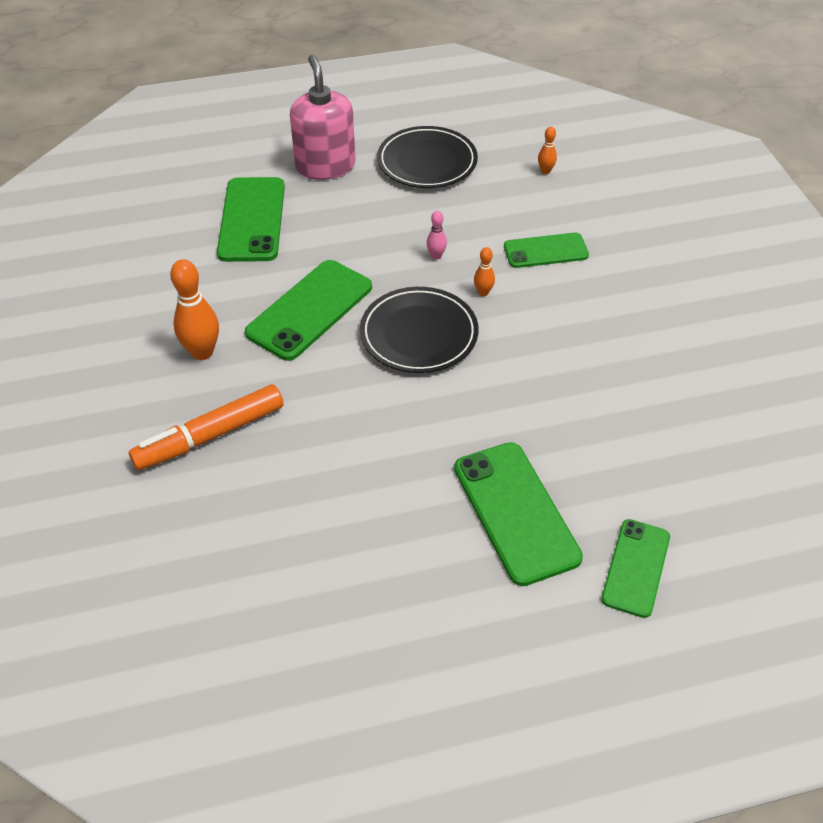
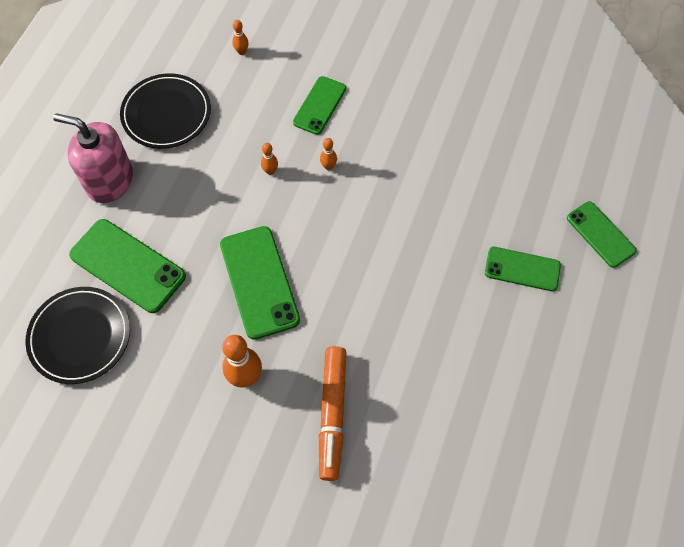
camera: 55 degrees left, 15 degrees up
black plate [360,287,479,373] -> black plate moved to [26,287,130,384]
pink bowling pin [427,211,447,260] -> orange bowling pin [261,143,278,175]
green phone [454,442,583,586] -> green phone [485,247,561,291], size x0.63

